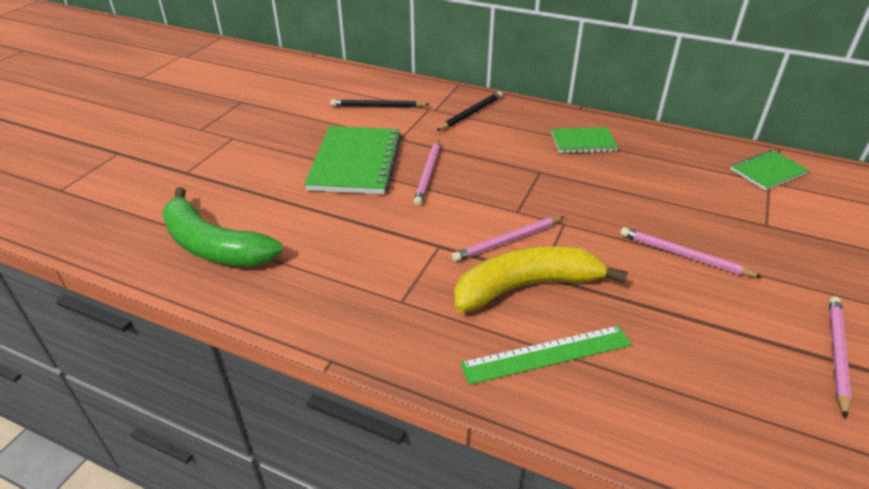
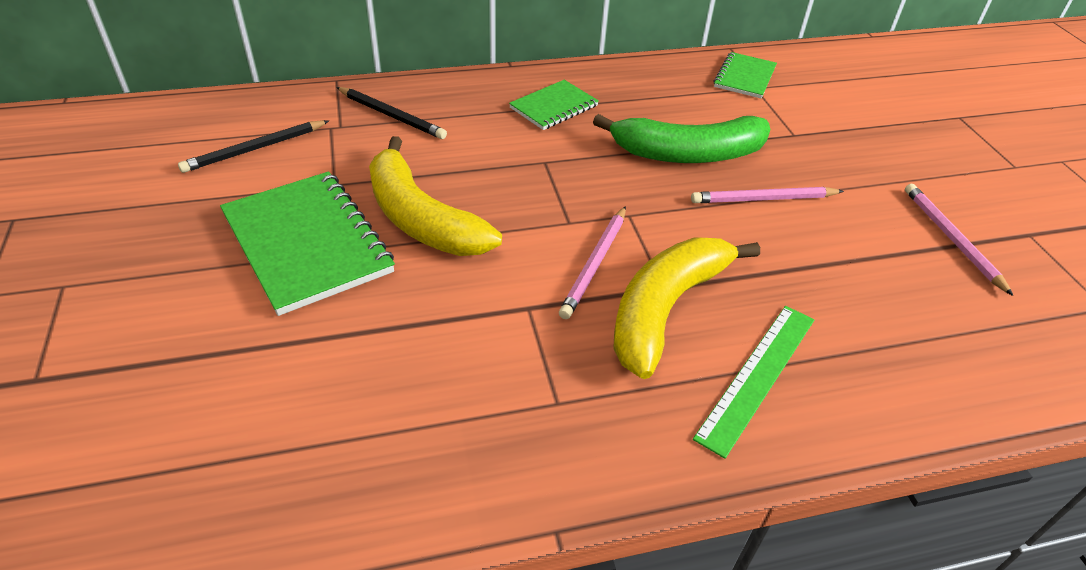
camera: 40 degrees left, 5 degrees up
green banana [162,187,283,267] -> green banana moved to [593,114,771,163]
pink pencil [413,140,440,206] -> yellow banana [369,136,502,256]
black pencil [436,91,502,131] -> black pencil turned 120 degrees clockwise [336,87,447,139]

